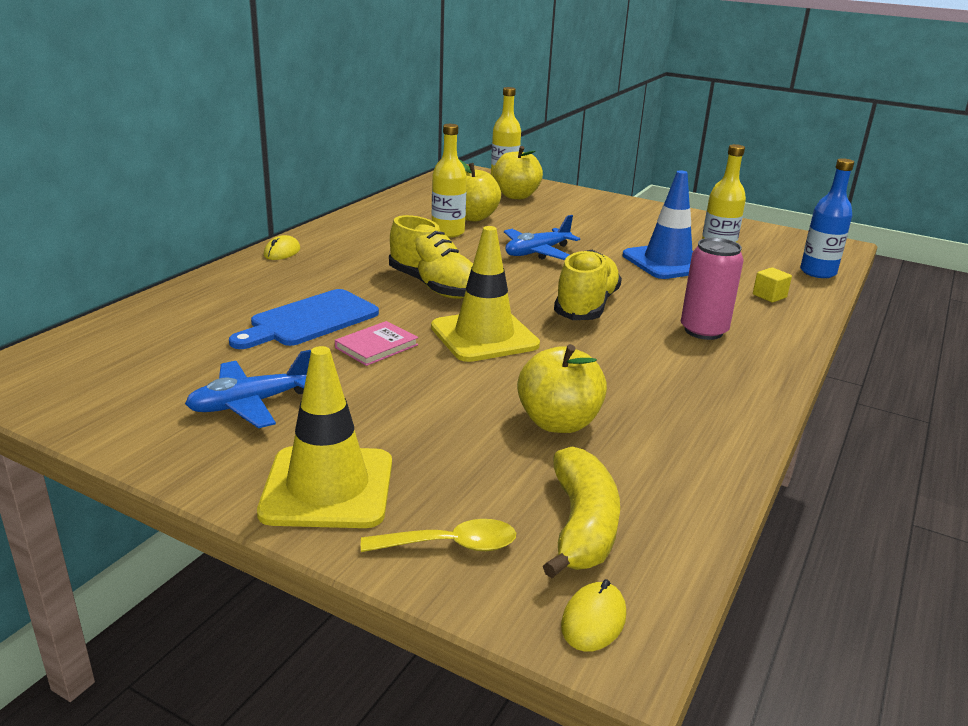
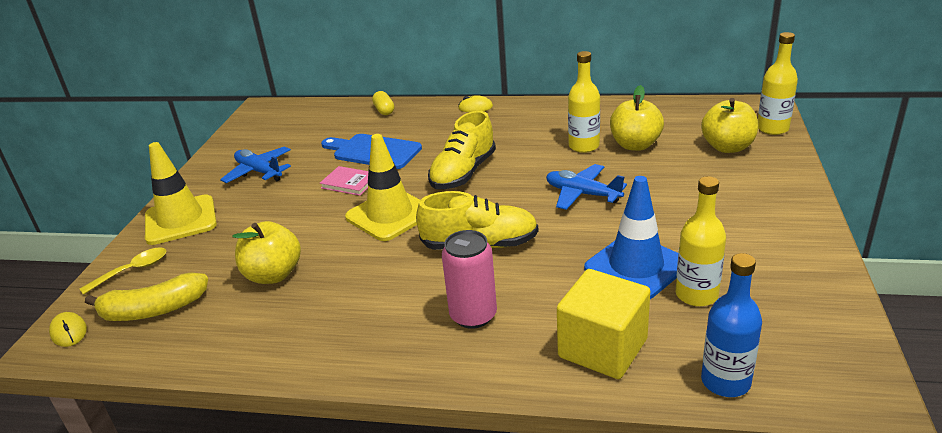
camera: 75 degrees right, 5 degrees up
yellow spoon [361,519,516,552] -> yellow spoon turned 105 degrees counterclockwise [80,247,166,295]
yellow mouse [561,579,626,652] -> yellow mouse turned 45 degrees clockwise [49,312,87,347]
yellow cube [753,267,792,302] -> yellow cube [557,269,650,379], size x2.34
none -> yellow capsule [372,91,394,115]

